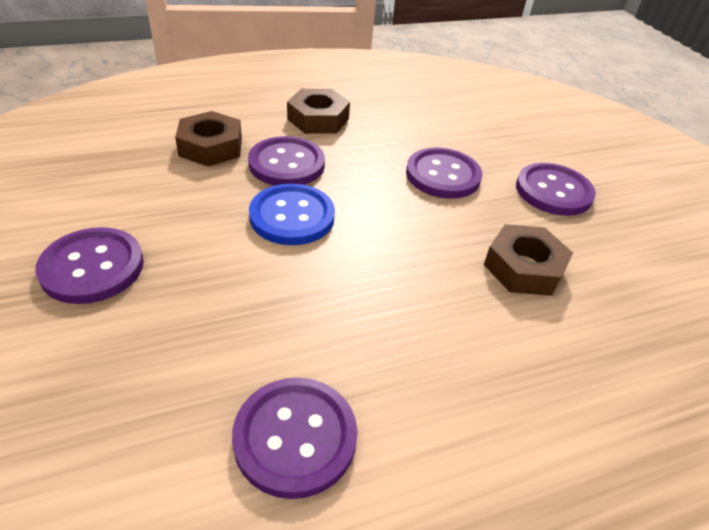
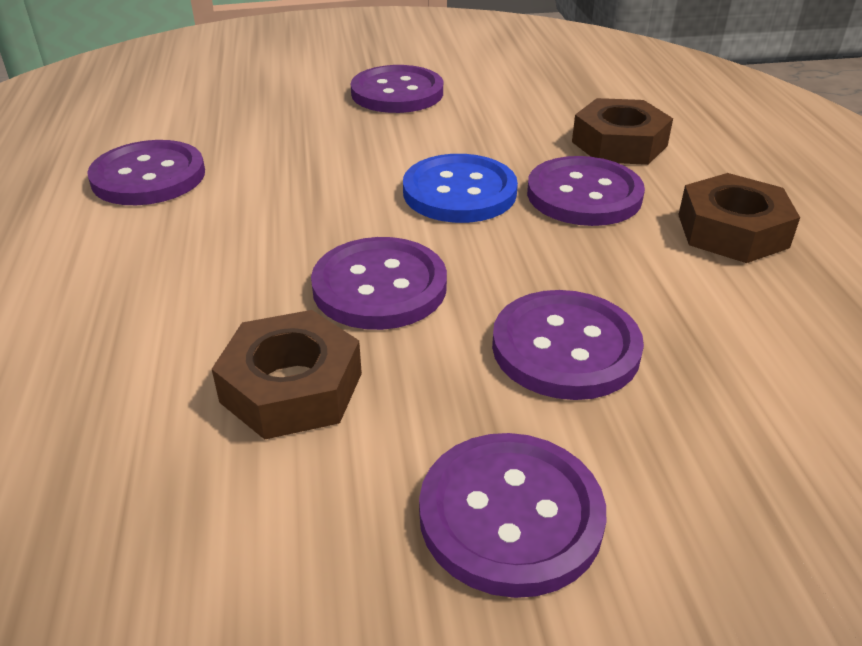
camera: 105 degrees right, 5 degrees down
none -> purple button [311,237,447,330]

